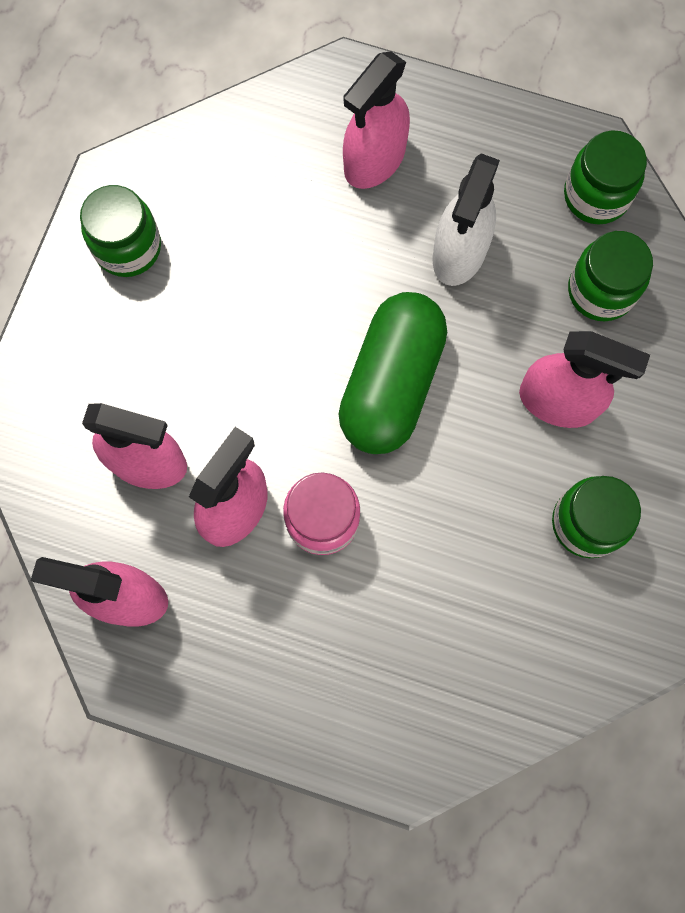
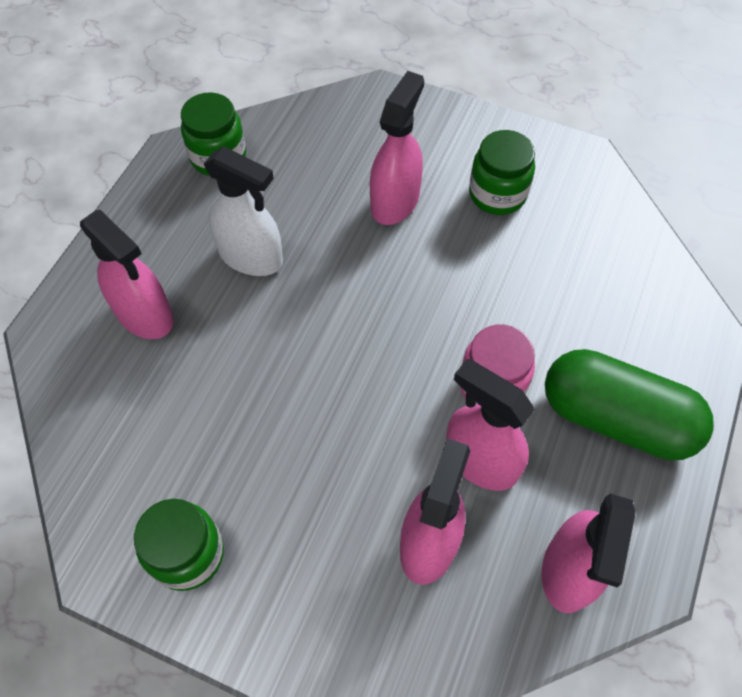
camera: 85 degrees left, 15 degrees down
green capsule [339,292,447,454] -> green capsule moved to [545,349,714,460]
green jar [568,231,653,321] -> none

